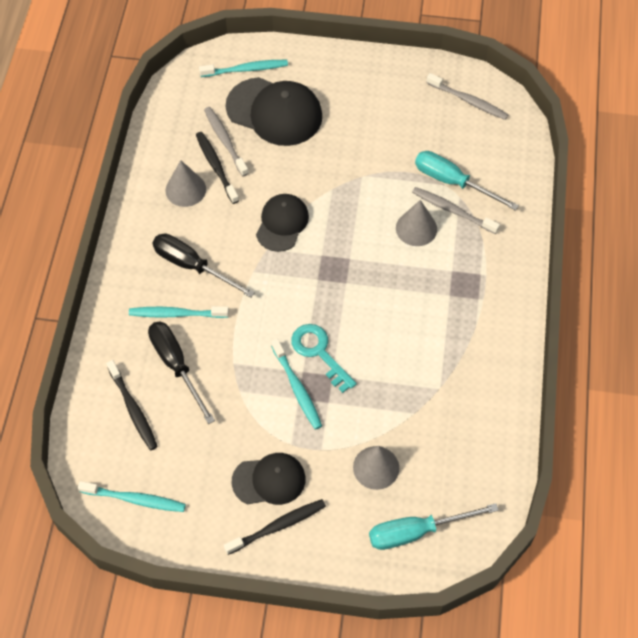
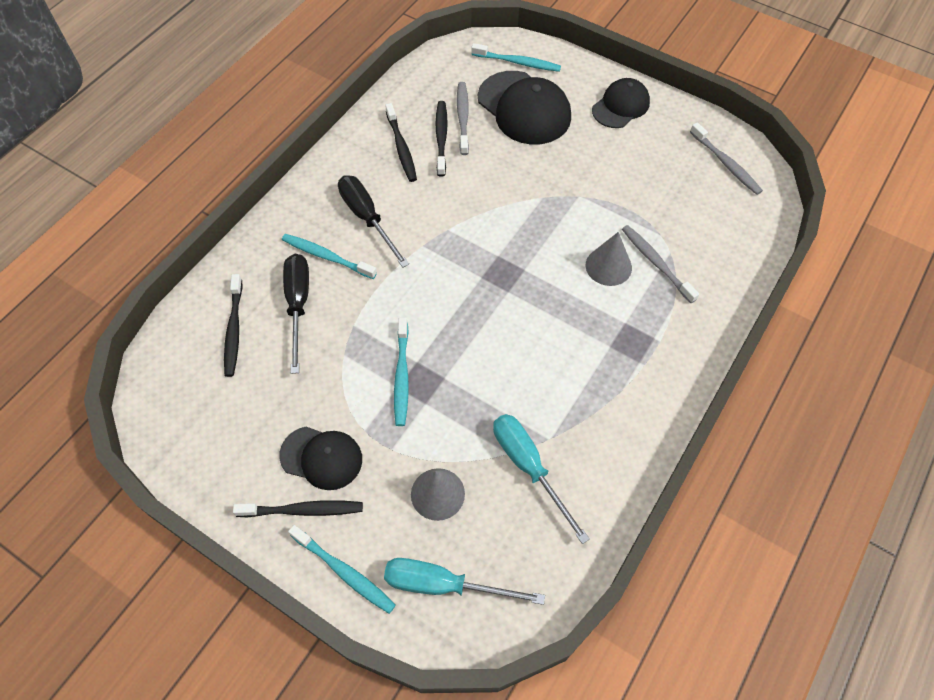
camera: 25 degrees right, 0 degrees up
turquoise toothbrush [78,481,186,512] -> turquoise toothbrush moved to [288,525,396,614]
grey cone [165,160,206,207] -> black toothbrush [385,103,417,182]
black cap [256,194,309,252] -> black cap moved to [592,78,650,128]
turquoise key [291,324,357,393] -> none
turquoise screwdriver [415,151,519,211] -> turquoise screwdriver moved to [493,414,590,544]

